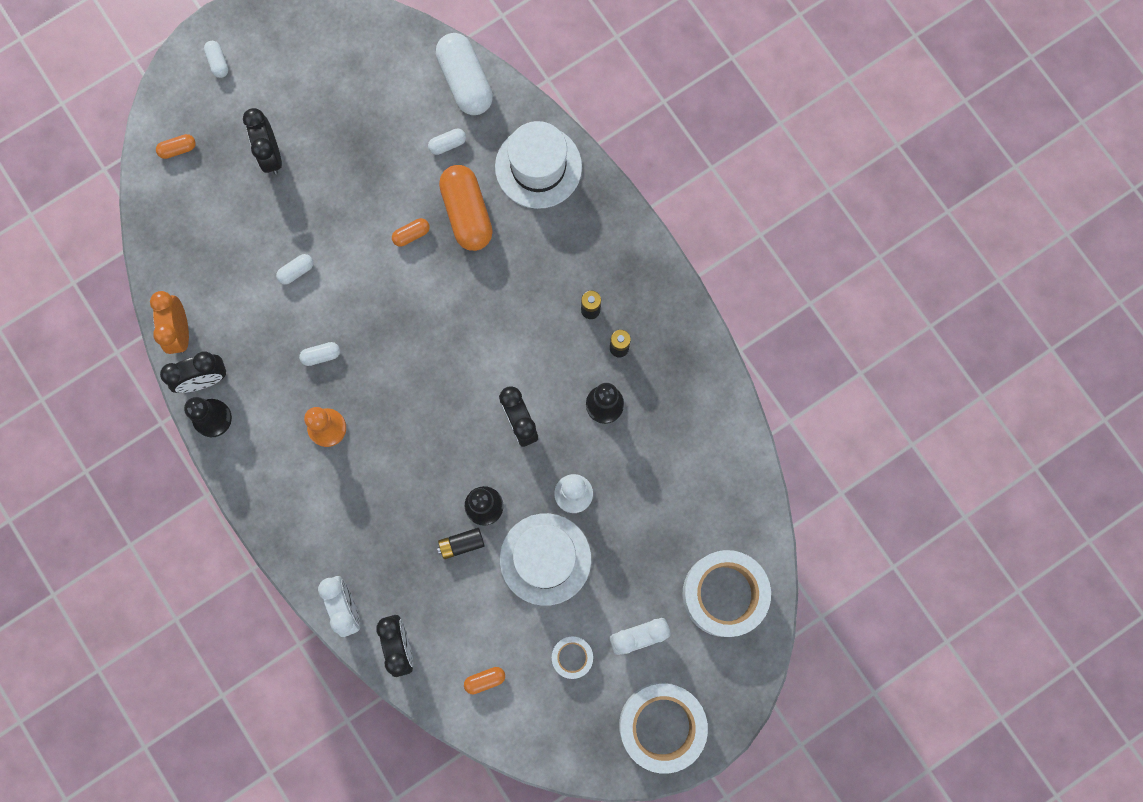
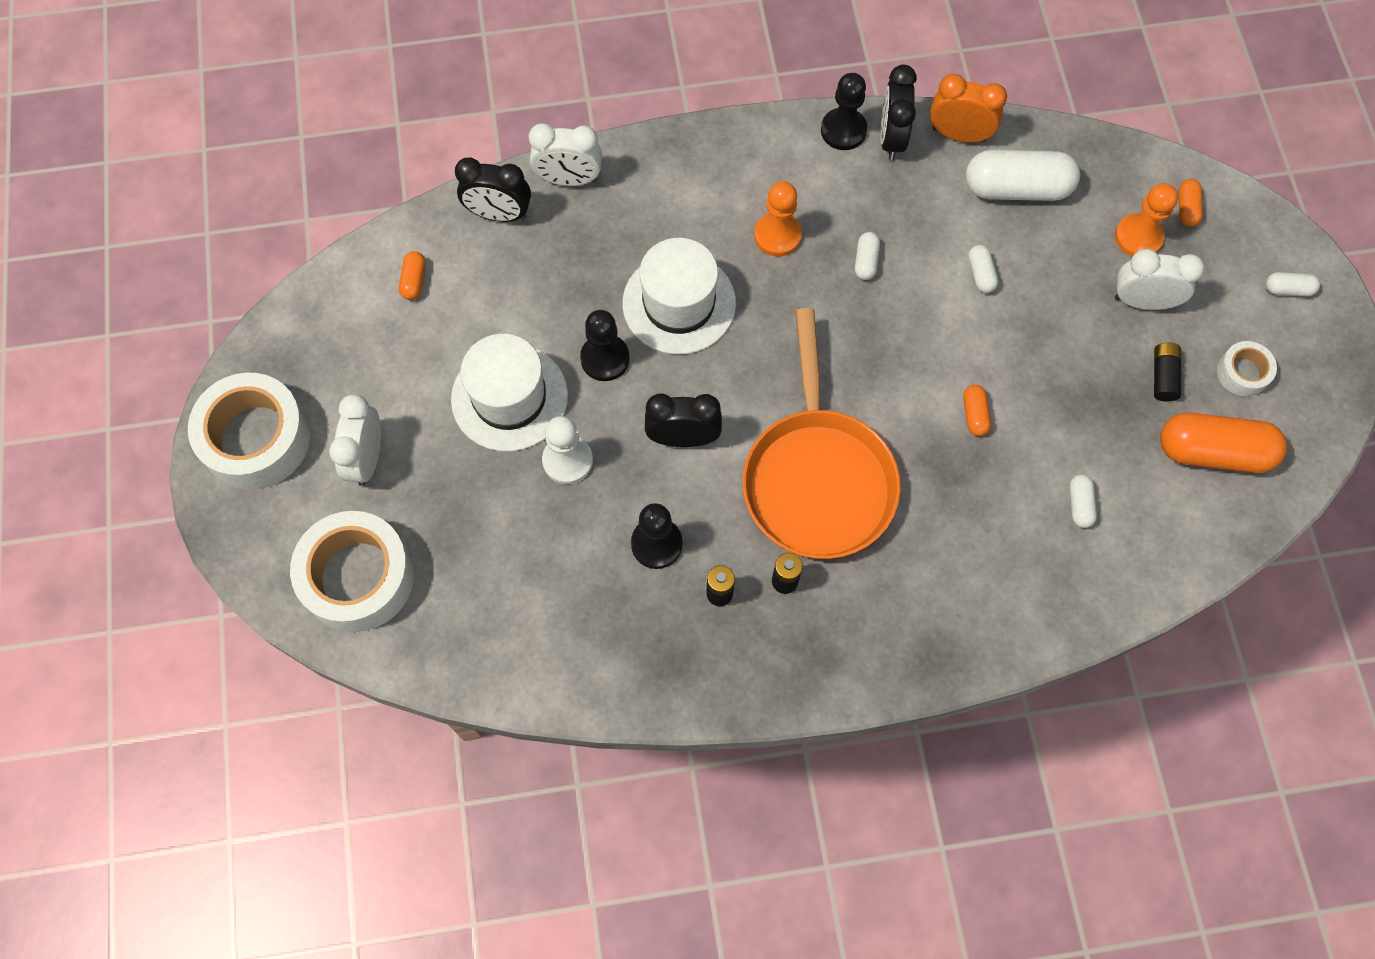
camera: 115 degrees right, 10 degrees down
black clock [243,108,282,174] -> white clock [1115,249,1205,310]
white capsule [436,33,493,115] -> white capsule moved to [966,150,1080,201]
black battery [437,528,484,559] -> black battery moved to [1154,342,1181,401]
orange capsule [439,165,493,251] -> orange capsule moved to [1160,413,1287,473]
white hat [495,121,582,209] -> white hat moved to [623,238,736,354]
white tape [552,637,593,679] -> white tape moved to [1217,341,1277,397]
none -> orange pan [742,308,901,559]
none -> orange pawn [1115,183,1178,257]

